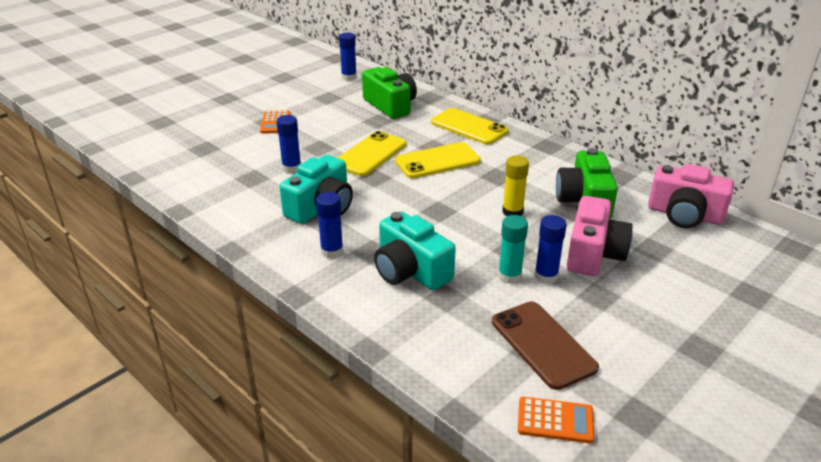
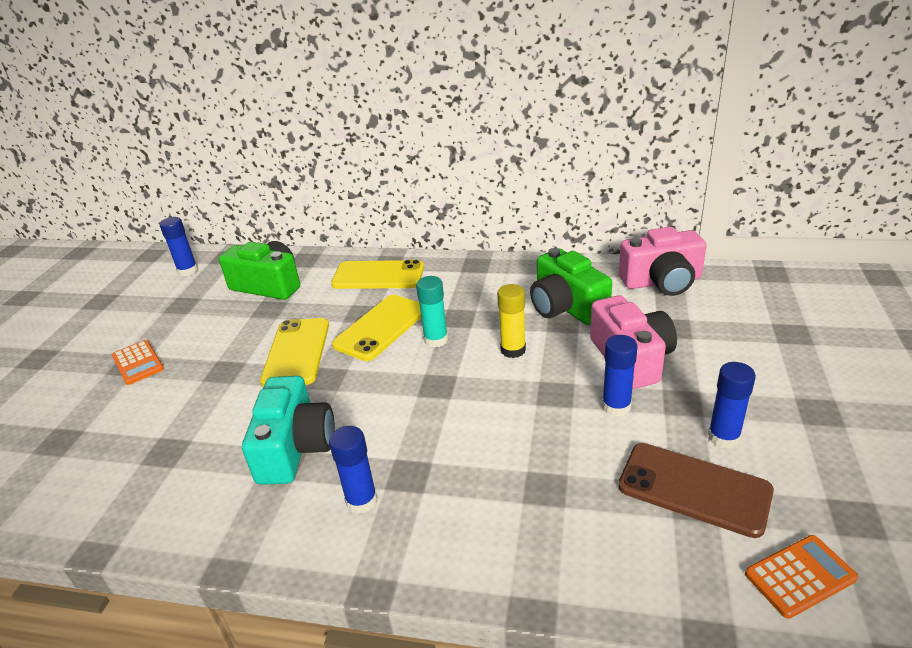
camera: 30 degrees left, 0 degrees up
blue glue stick [276,115,301,173] -> blue glue stick moved to [708,362,756,449]
turquoise camera [374,211,456,290] -> none
turquoise glue stick [498,215,528,284] -> turquoise glue stick moved to [416,276,448,348]

